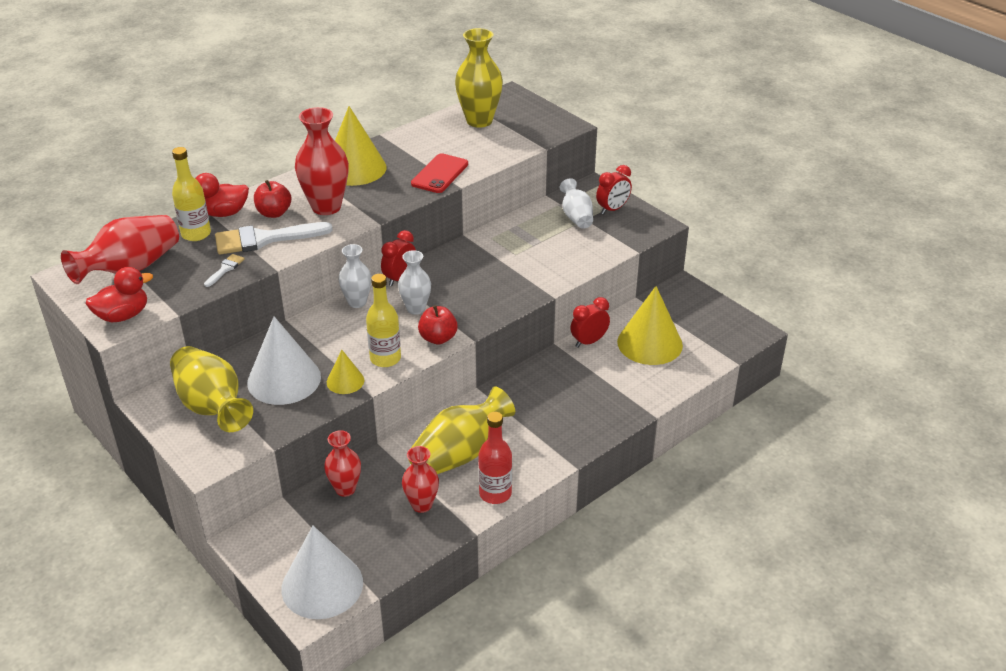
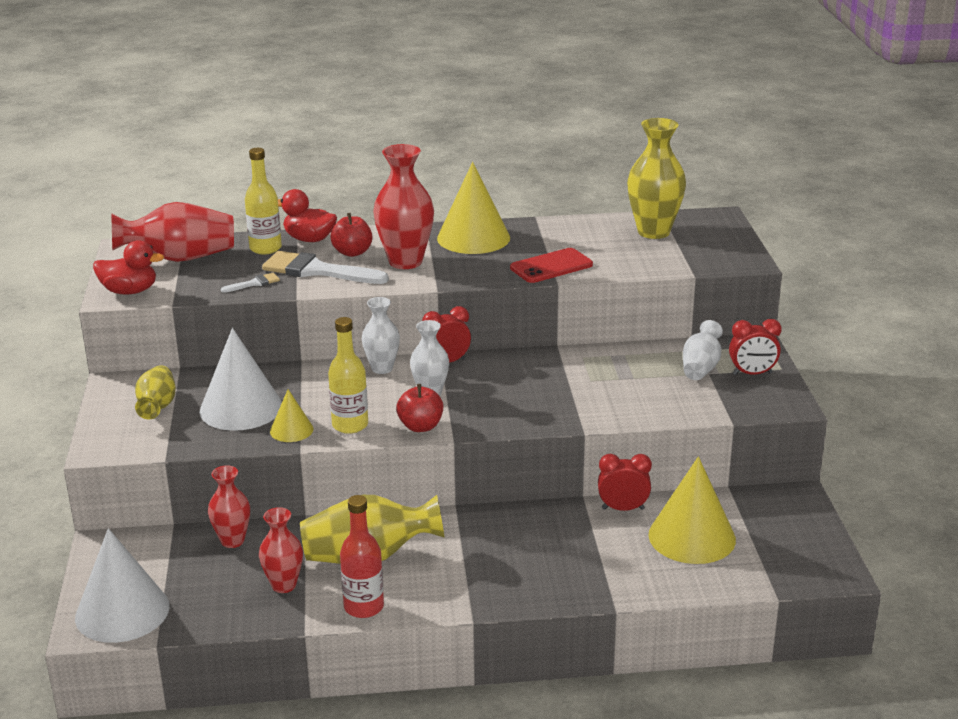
camera: 35 degrees right, 10 degrees down
yellow vase [170,346,253,432] -> yellow vase [135,365,176,419], size x0.61

